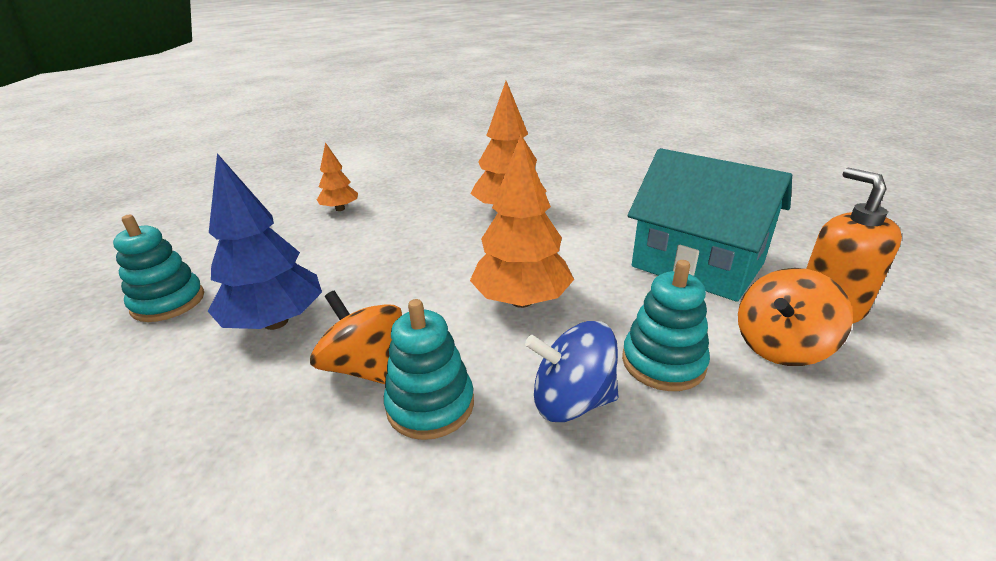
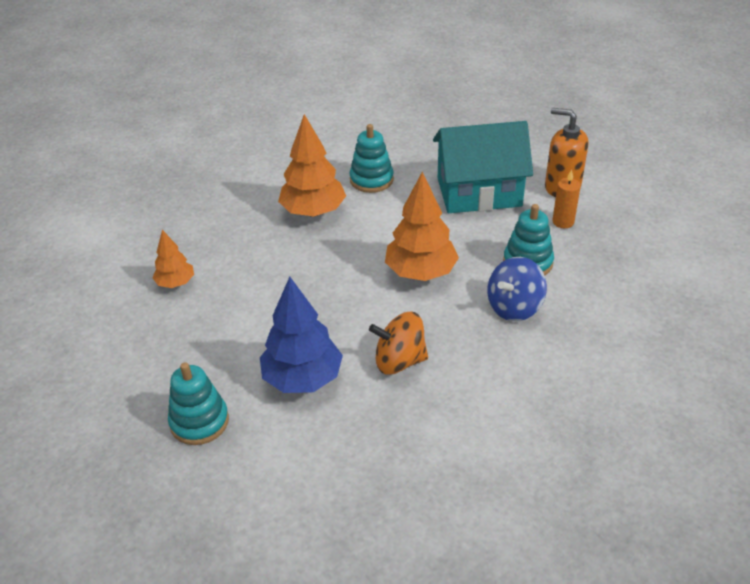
camera: 45 degrees left, 10 degrees up
turquoise stacking toy [384,299,474,440] -> turquoise stacking toy moved to [350,124,394,193]
orange spinning top [738,268,853,366] -> orange candle [552,170,581,228]

